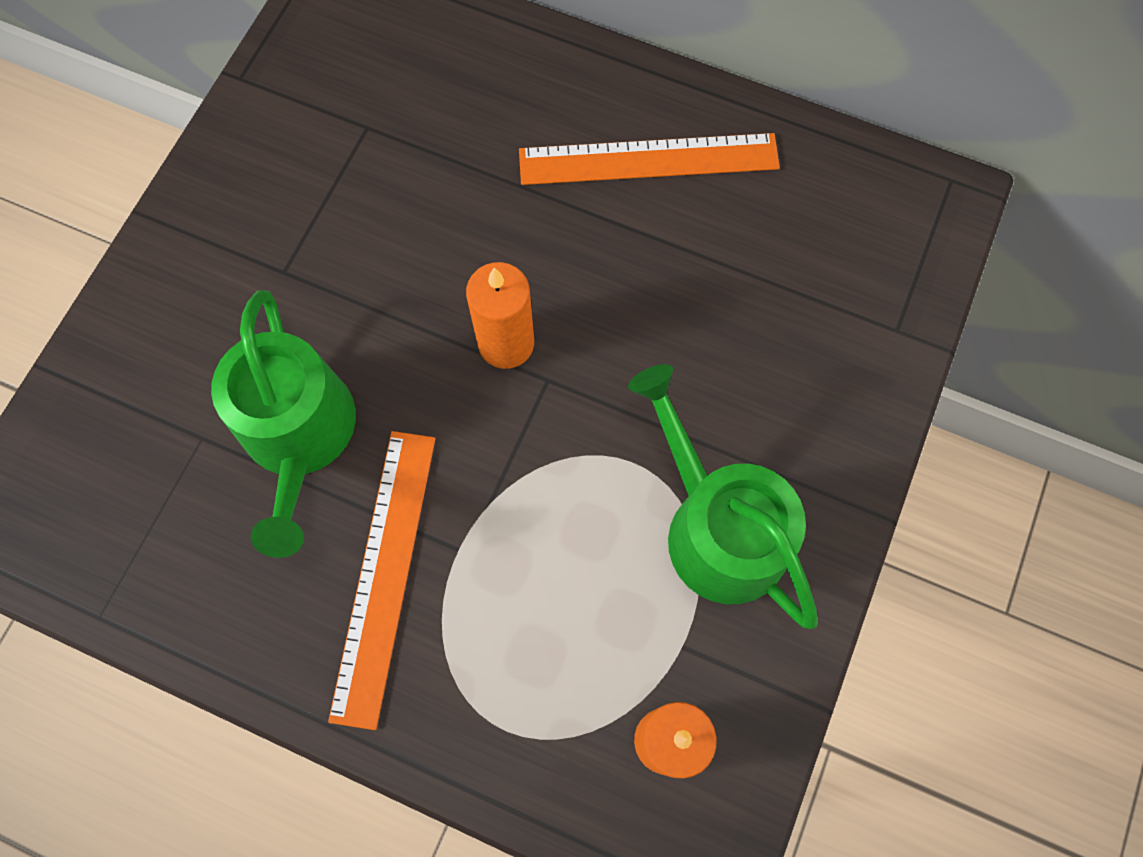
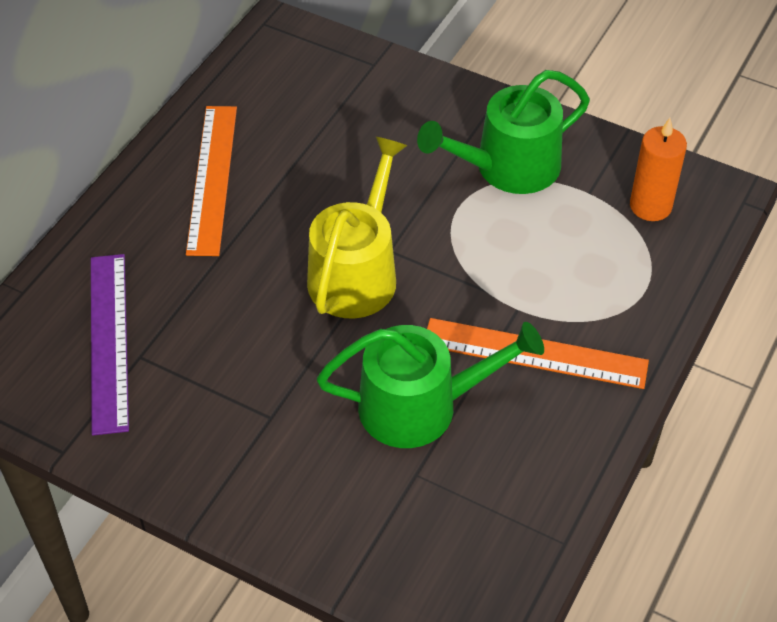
camera: 85 degrees left, 20 degrees down
orange candle [466,262,534,369] -> yellow watering can [307,137,407,318]
none -> purple ruler [91,254,129,436]

